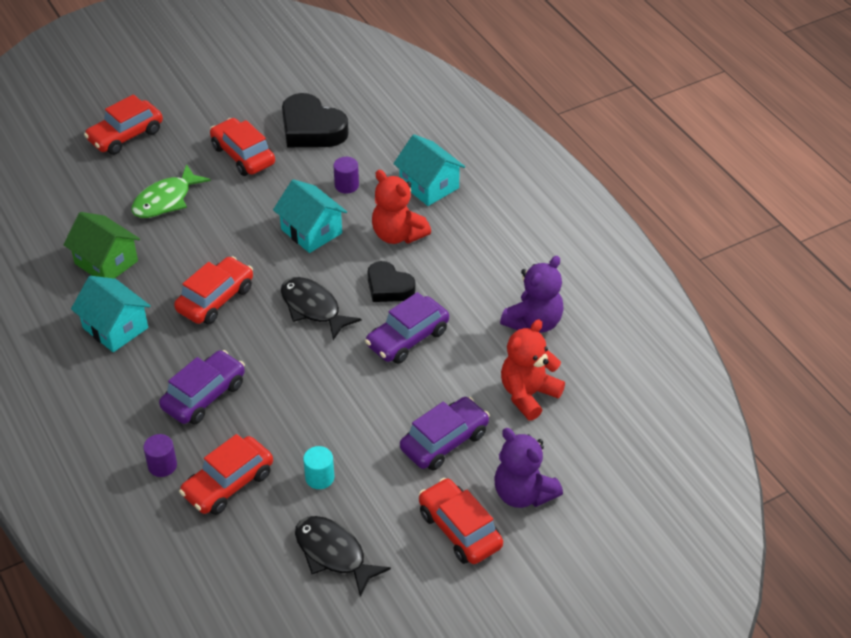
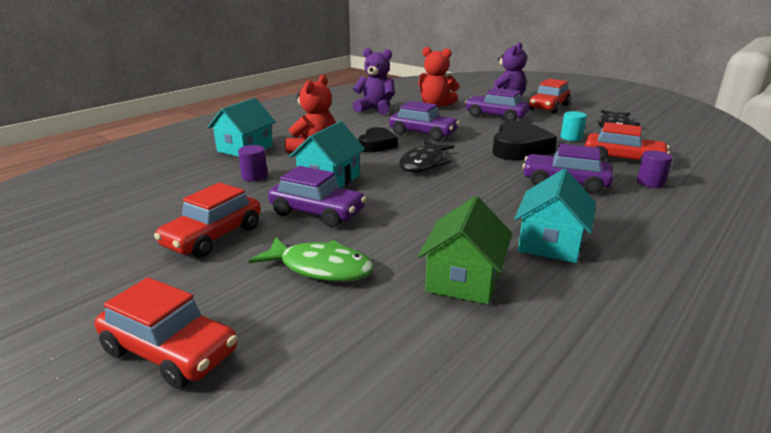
camera: 110 degrees left, 20 degrees down
red car [174,256,253,325] -> none
black heart [282,93,349,147] -> black heart moved to [492,121,557,161]
none -> purple car [268,166,367,228]

